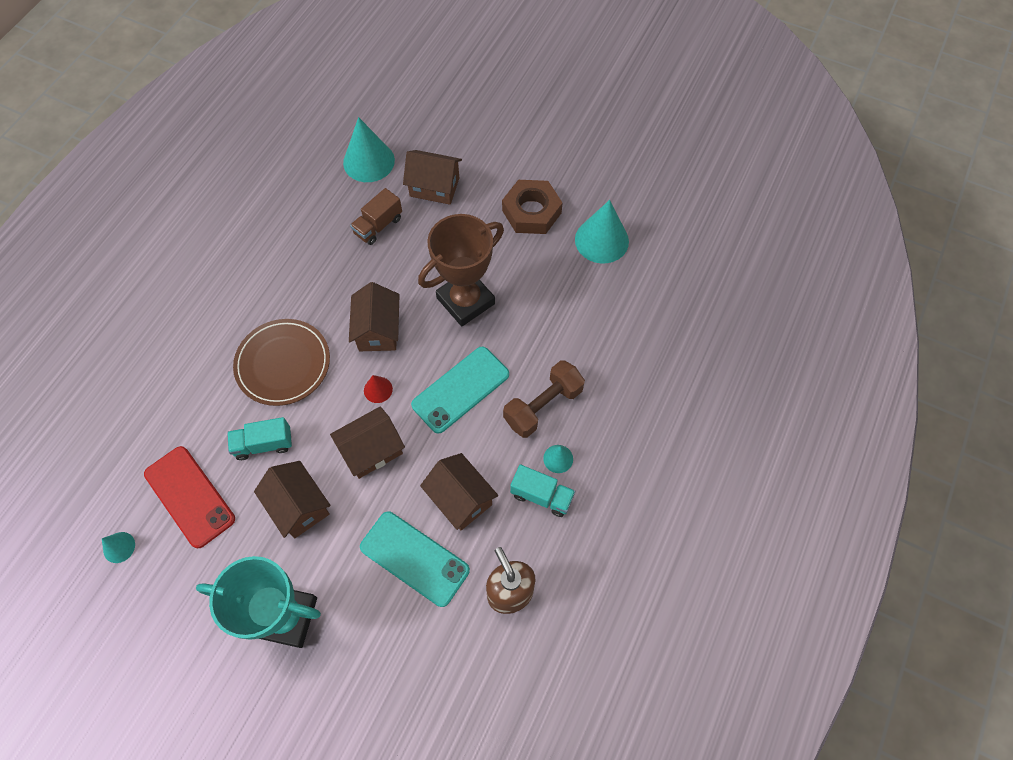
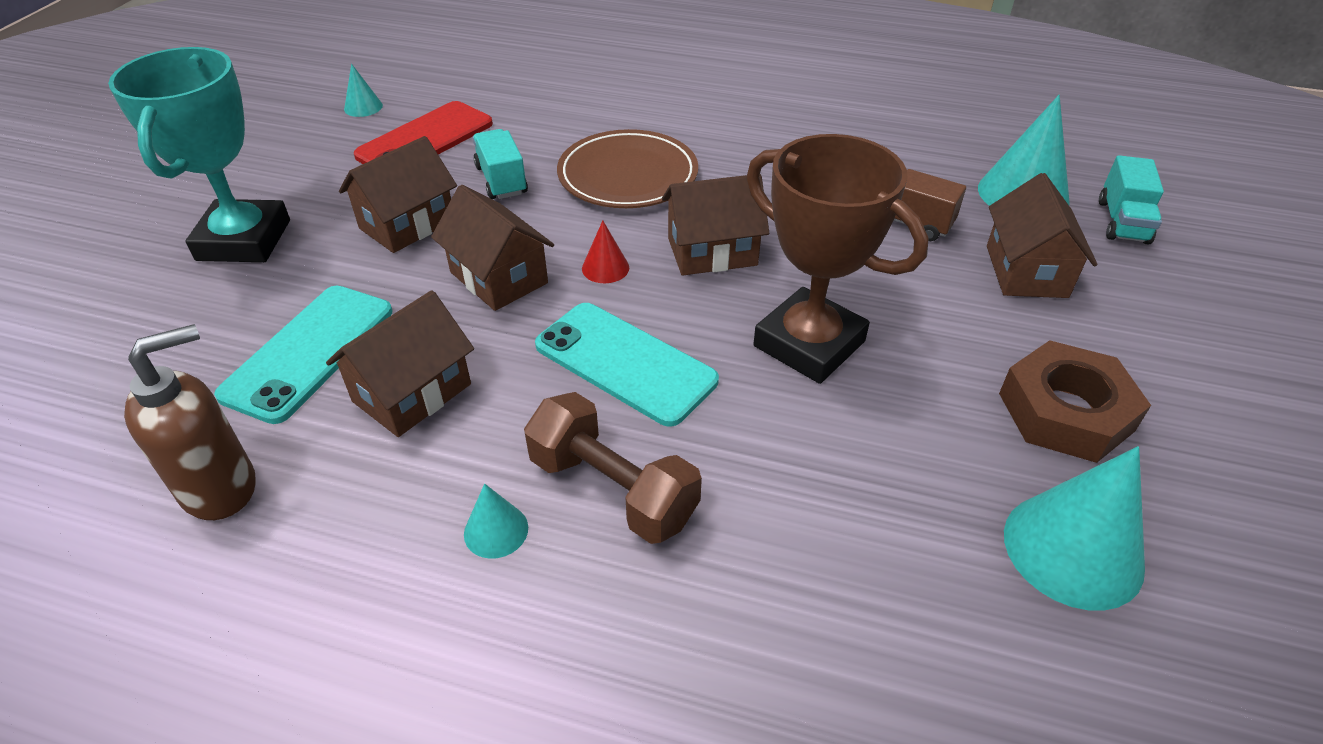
camera: 80 degrees right, 20 degrees down
turquoise truck [510,465,575,517] -> turquoise truck moved to [1099,155,1164,245]

